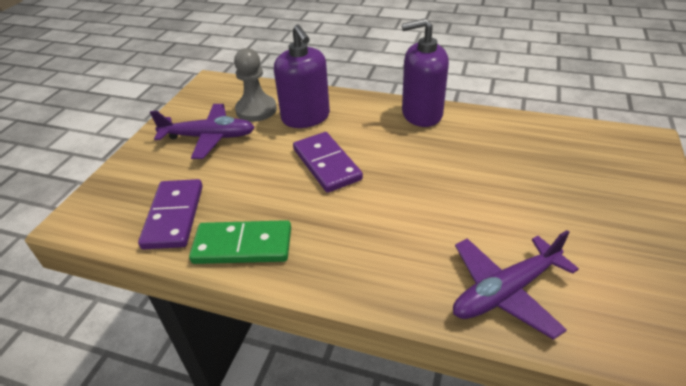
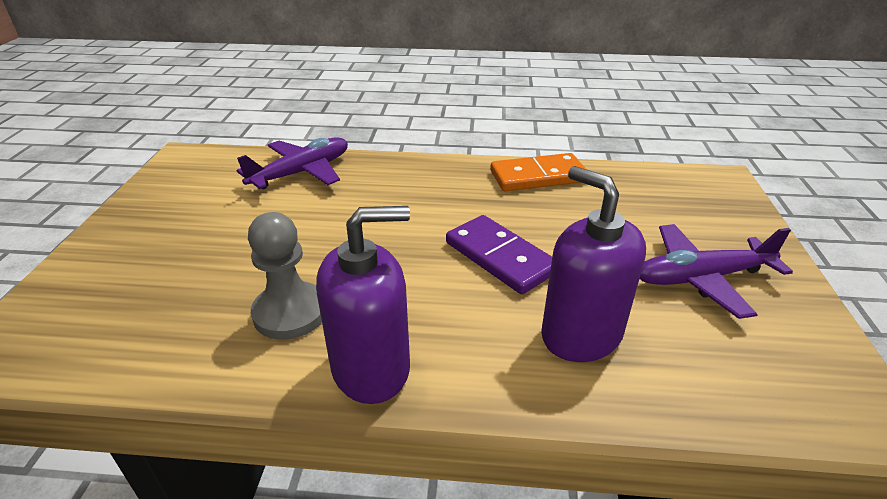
camera: 165 degrees right, 5 degrees down
purple domino [138,179,203,249] -> none
green domino [189,220,291,264] -> orange domino [490,153,586,191]
grey pawn [234,48,277,122] -> grey pawn moved to [248,212,322,340]

